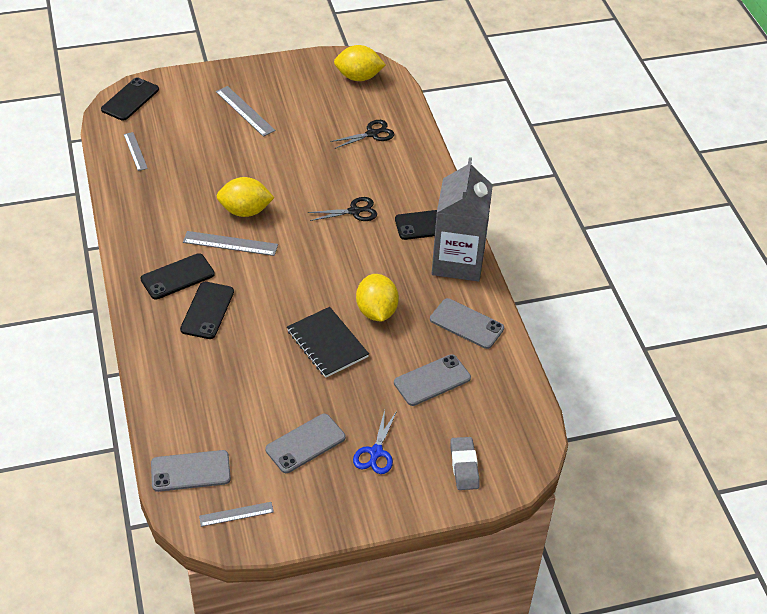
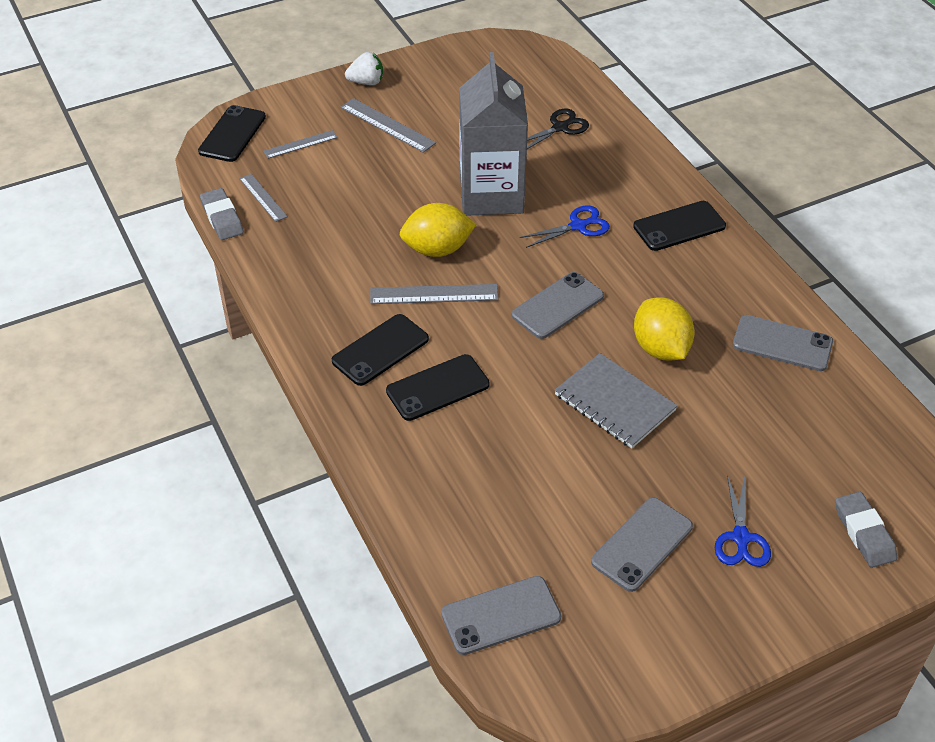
camera: 10 degrees left, 0 degrees up
black phone [180,282,234,339] -> black phone turned 60 degrees clockwise [386,354,490,421]
grey ruler [199,502,274,527] -> grey ruler moved to [263,130,338,159]
black notebook [287,307,369,378] -> grey notebook [555,353,678,449]
black scissors [308,197,377,221] -> blue scissors [520,206,610,248]
yellow lemon [334,45,386,81] -> none
grey phone [394,354,471,406] -> grey phone moved to [511,272,604,339]
grey carton [432,157,493,281] -> grey carton moved to [459,52,528,216]
none -> grey eraser [200,188,244,240]
none -> white strawberry [345,52,383,85]

